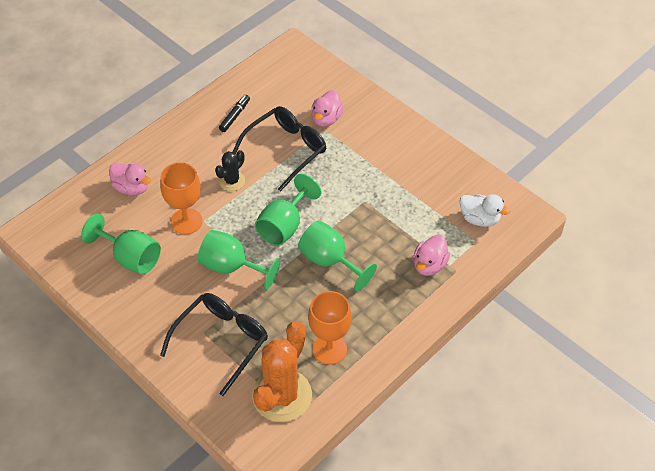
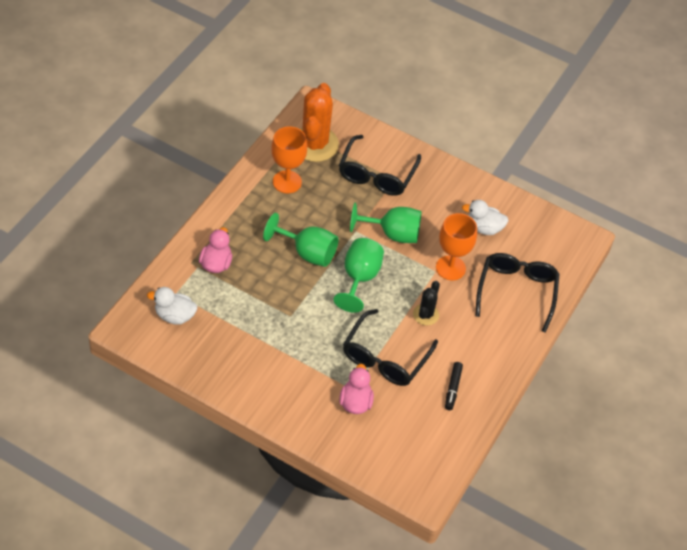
camera: 160 degrees right, 0 degrees up
green goblet [81,213,161,275] -> white duck [462,200,509,235]
pink duck [109,163,151,195] -> black glasses [475,253,560,333]

